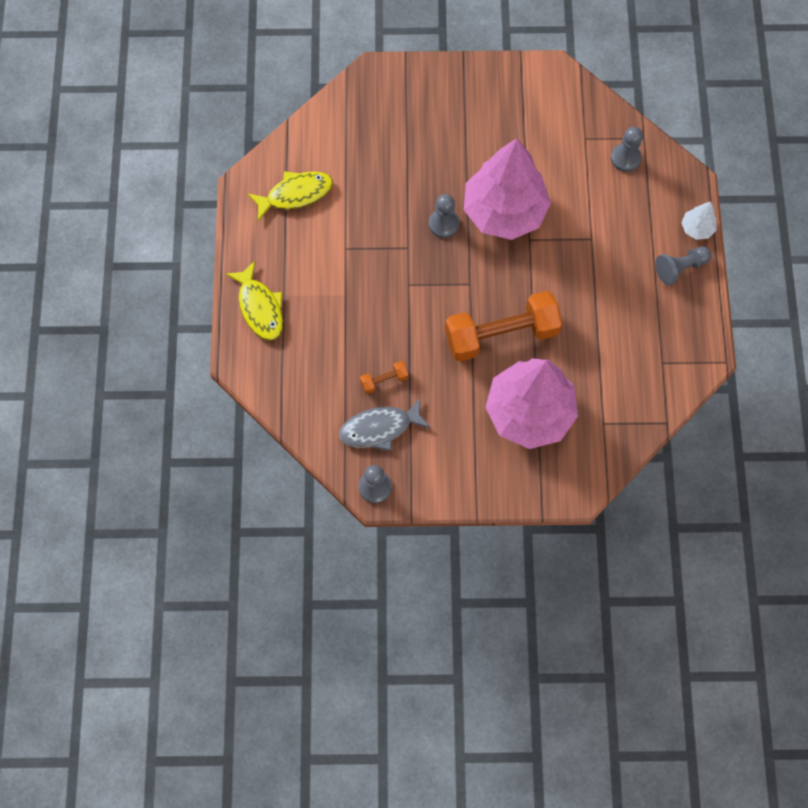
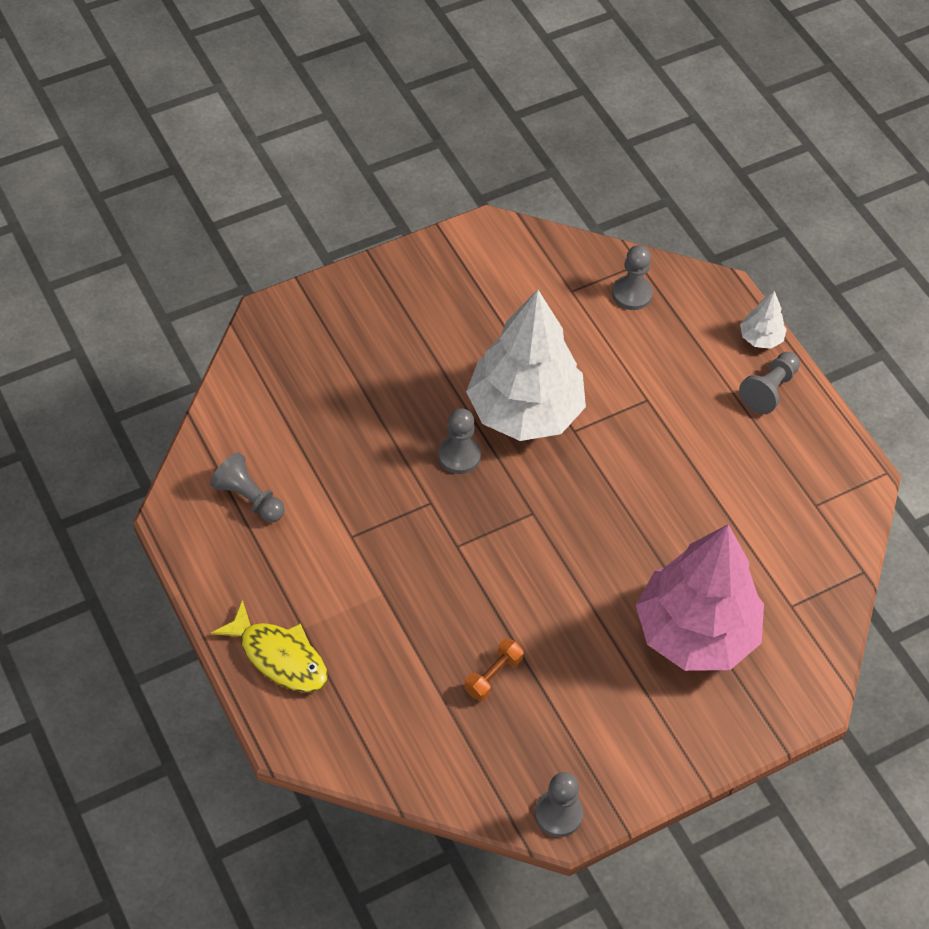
camera: 30 degrees left, 15 degrees down
yellow fish [247,171,333,221] -> grey pawn [210,452,285,522]
grey fish [339,397,431,451] -> none
orange dumbbell [445,291,562,362] -> none
pink tree [464,138,551,240] -> white tree [466,290,586,441]

